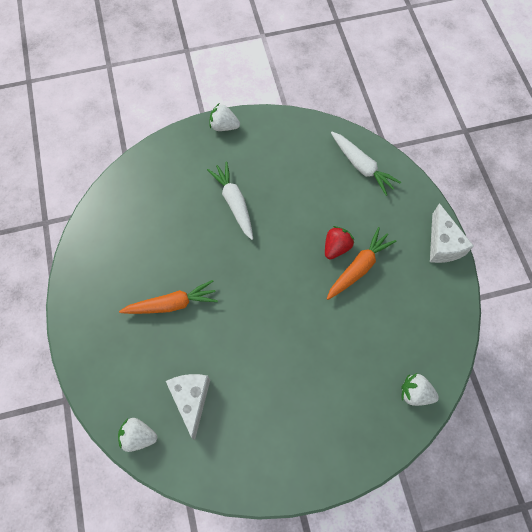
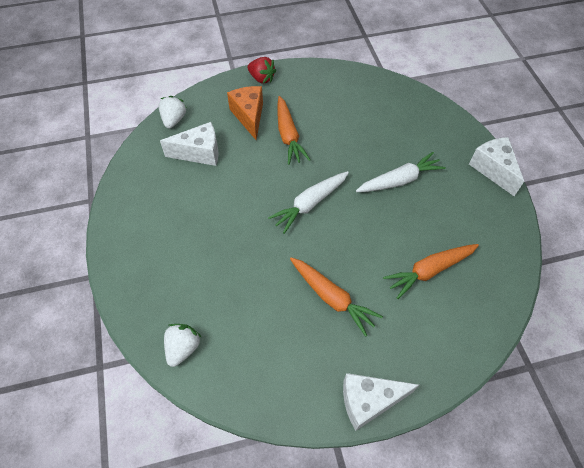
camera: 90 degrees right, 10 degrees down
white strawberry [209,103,240,131] -> white cheese [469,137,524,196]
red strawberry [325,226,354,259] -> red strawberry moved to [247,57,276,84]
white carrot [331,132,401,196] -> white carrot moved to [268,171,349,234]
none -> orange cheese [227,86,263,140]
none -> orange carrot [383,244,479,299]

